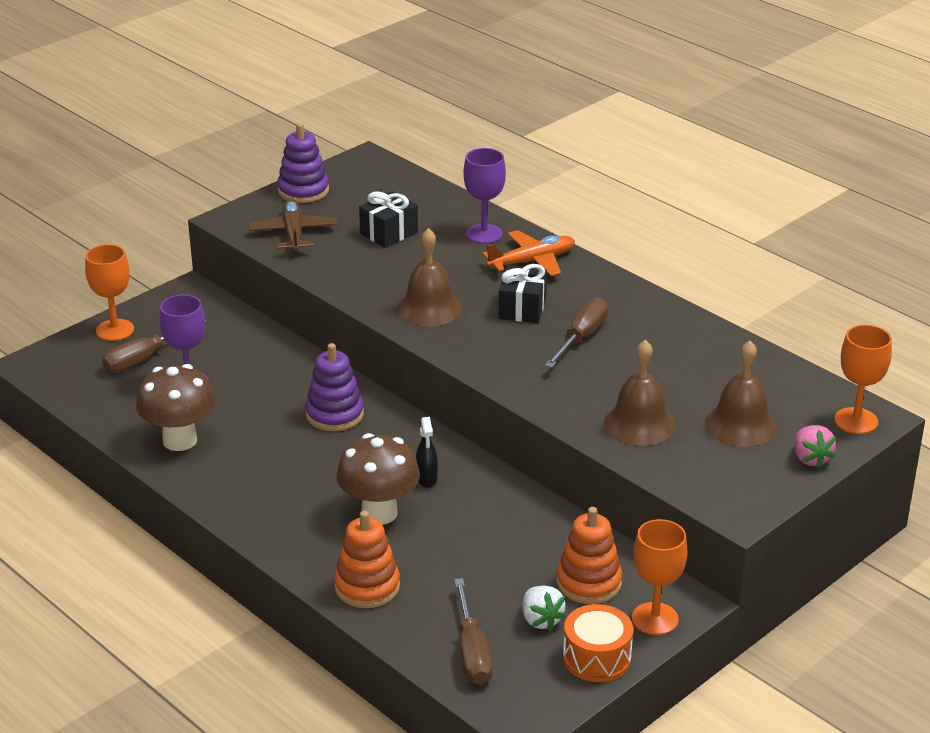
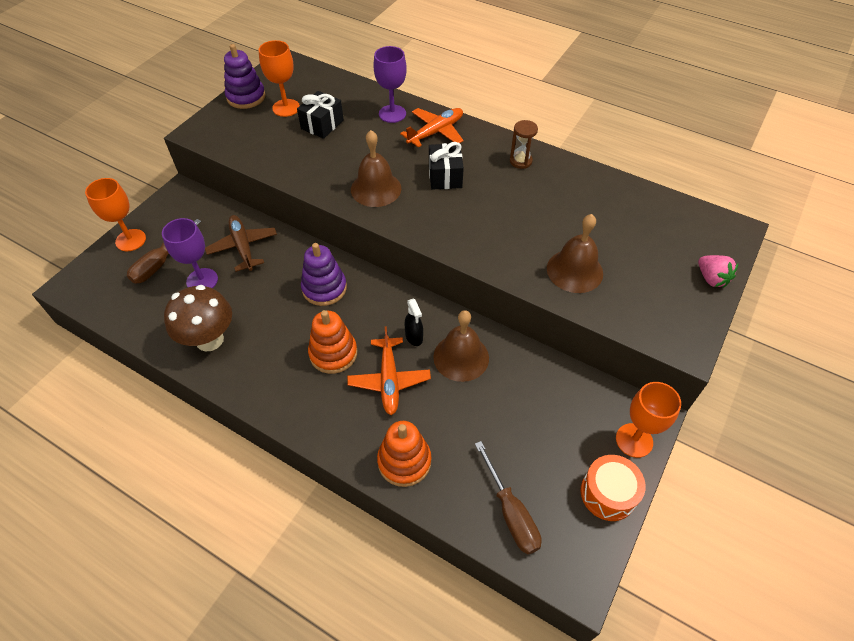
camera: 15 degrees left, 20 degrees up
brown plane [248,198,338,252] -> brown plane moved to [205,215,277,272]
brown mushroom [336,433,420,525] -> orange plane [347,326,431,415]
white strawberry [523,586,566,630] -> none
brown screwdriver [545,297,608,368] -> none
orange stacking toy [556,507,622,604] -> orange stacking toy moved to [308,310,357,374]
brown bell [705,341,777,447] -> brown bell moved to [433,310,489,382]
orange goblet [834,325,892,434] -> orange goblet moved to [259,40,300,117]
none -> brown hourglass [510,120,538,169]

